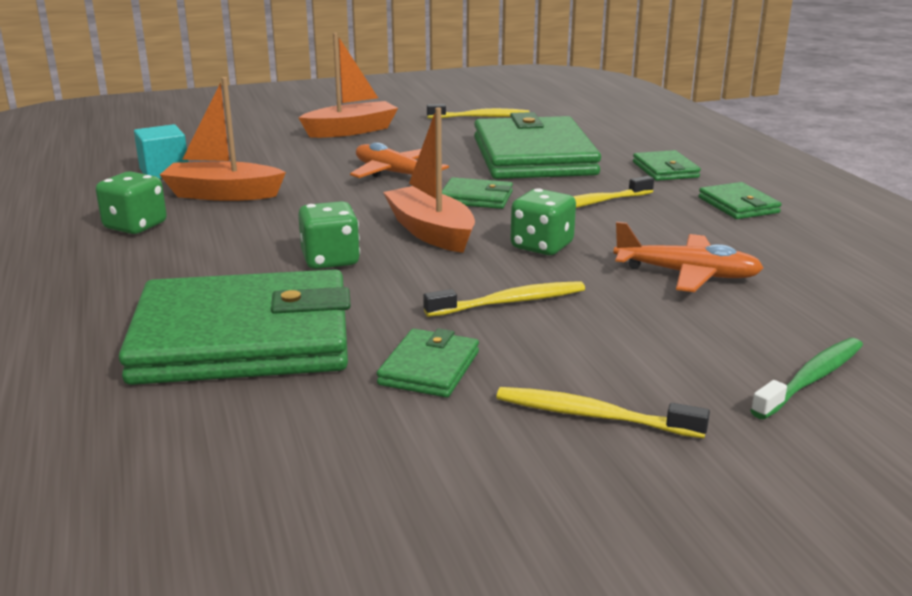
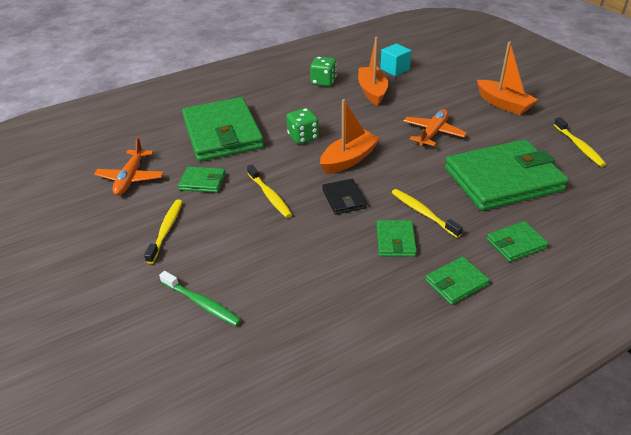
camera: 80 degrees right, 15 degrees up
green wallet [442,177,513,209] -> green wallet moved to [376,220,417,257]
green dice [510,188,576,255] -> black wallet [322,179,367,215]
orange plane [613,221,764,292] -> orange plane moved to [94,137,164,195]

